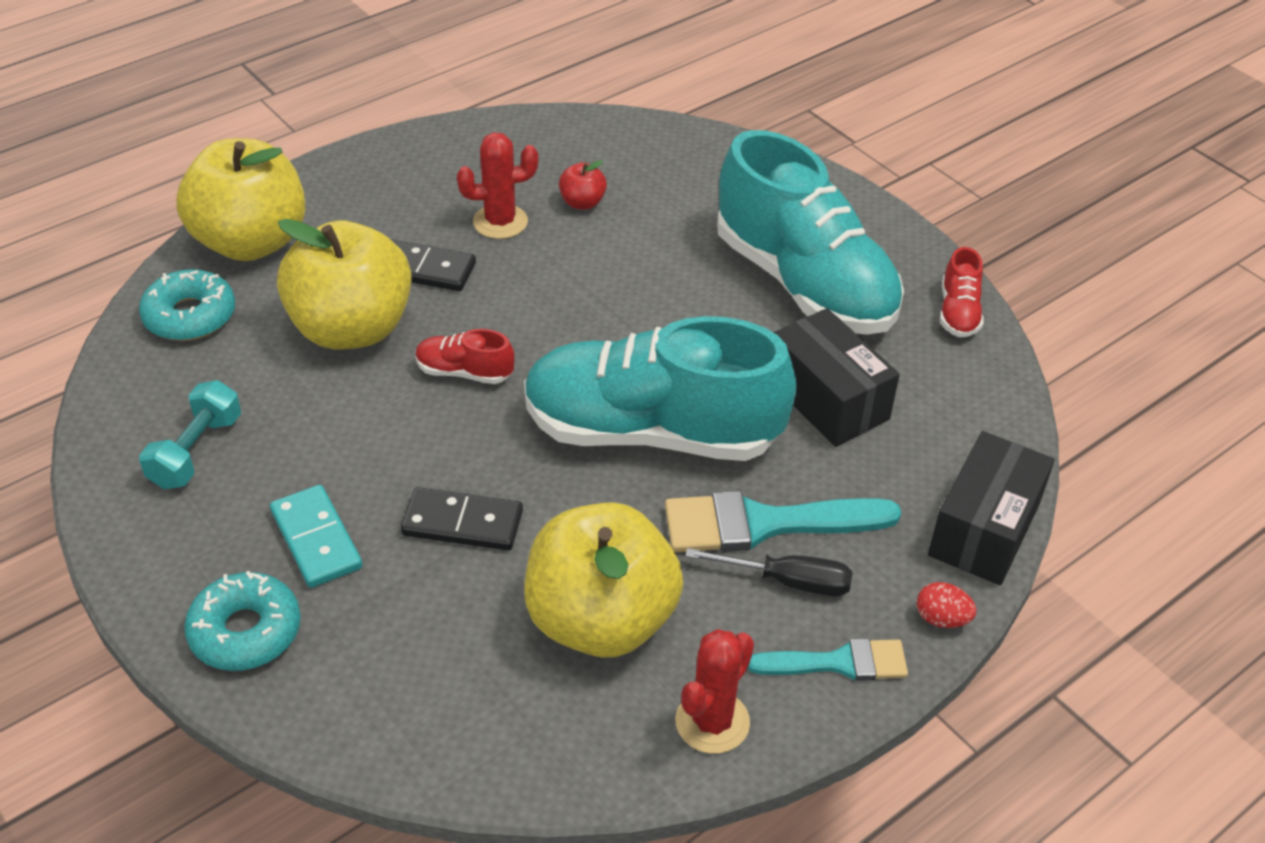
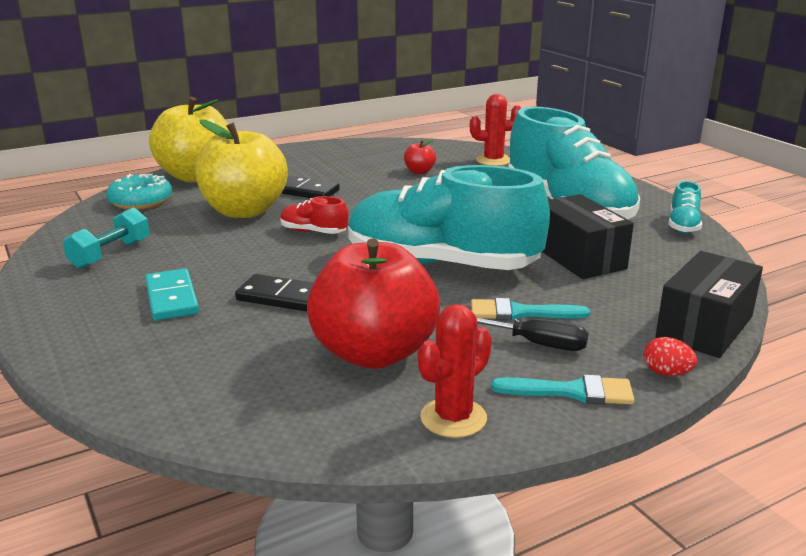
camera: 10 degrees right, 20 degrees down
turquoise donut [184,571,301,671] -> none
red cactus [457,132,538,239] -> red cactus moved to [470,94,521,166]
yellow apple [524,502,684,658] -> red apple [307,238,440,369]
turquoise brush [665,491,901,552] -> turquoise brush [471,298,590,320], size x0.62
red shoe [940,247,984,337] -> turquoise shoe [668,181,702,233]

